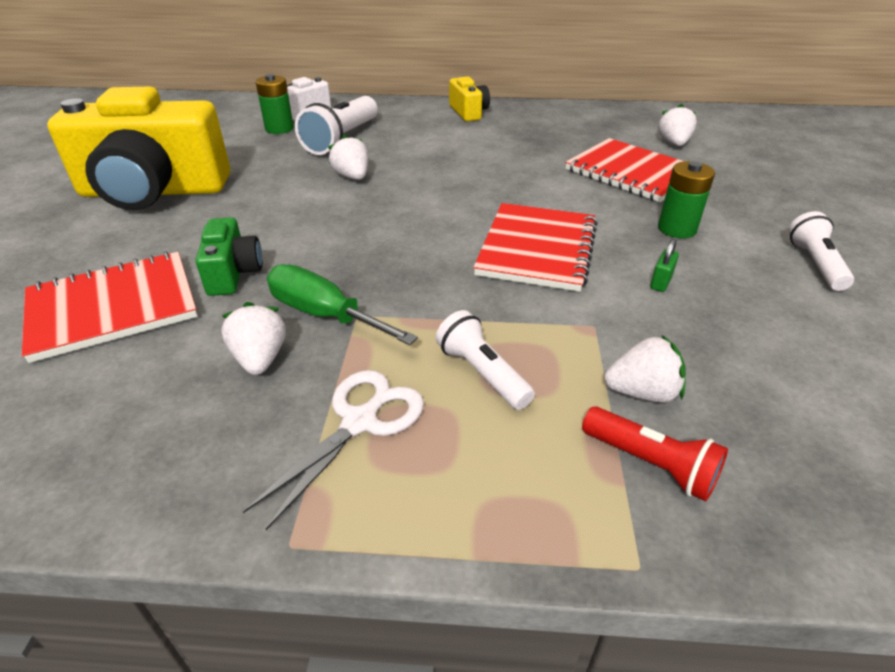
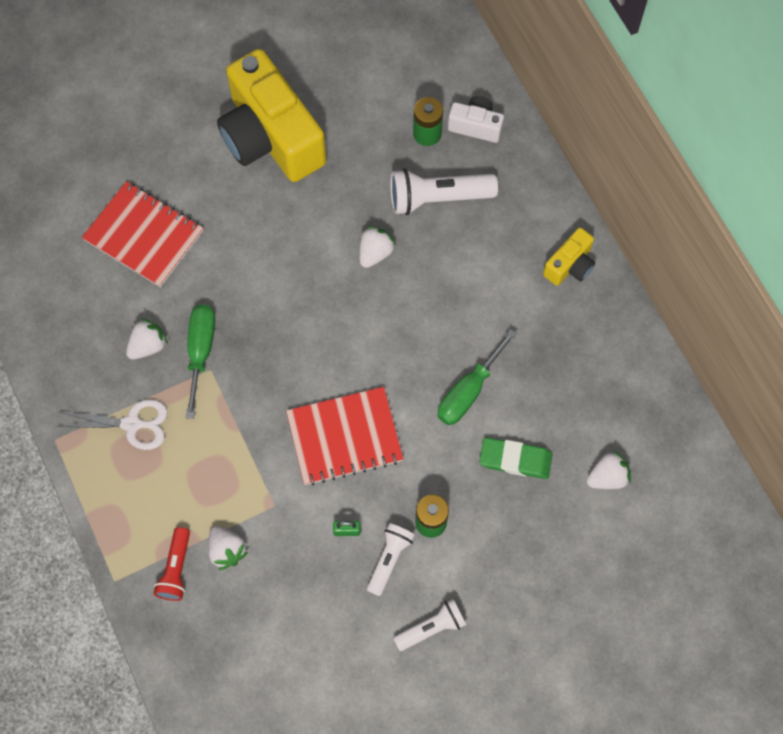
camera: 60 degrees right, 30 degrees up
green camera [195,217,262,296] -> none
white flashlight [436,310,535,410] -> white flashlight moved to [367,523,415,596]
red notebook [565,138,684,202] -> green eraser [479,437,552,479]
none -> green screwdriver [438,329,517,425]

